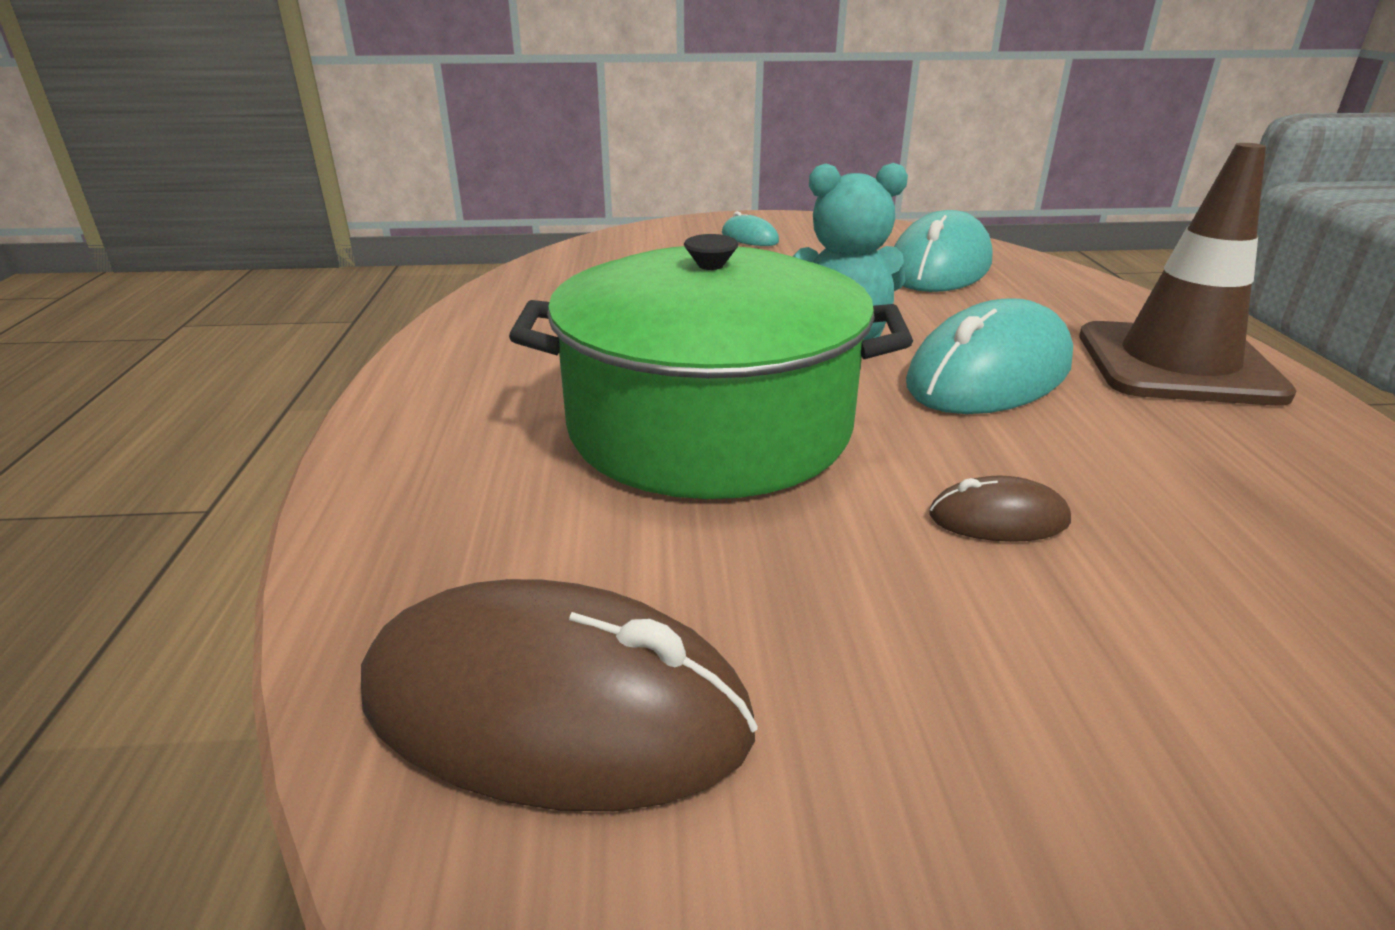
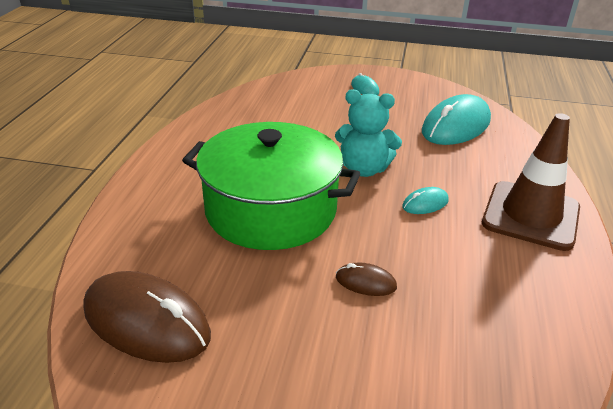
camera: 15 degrees right, 5 degrees up
turquoise mouse [906,298,1073,414] -> turquoise mouse [402,187,449,214], size x0.46

